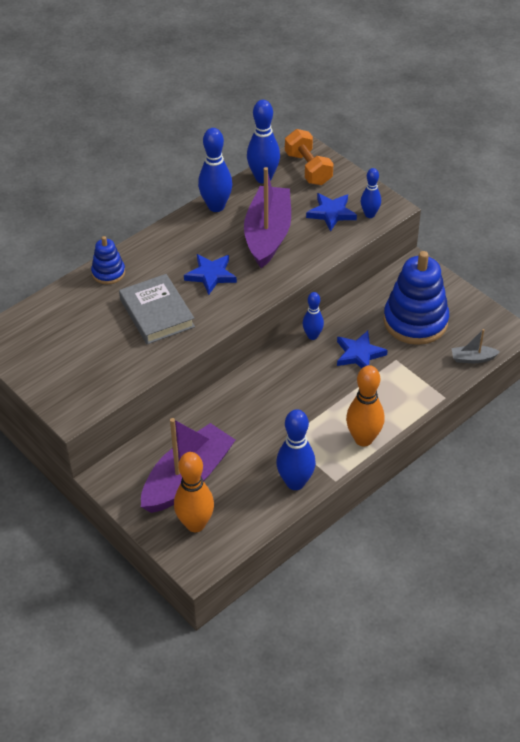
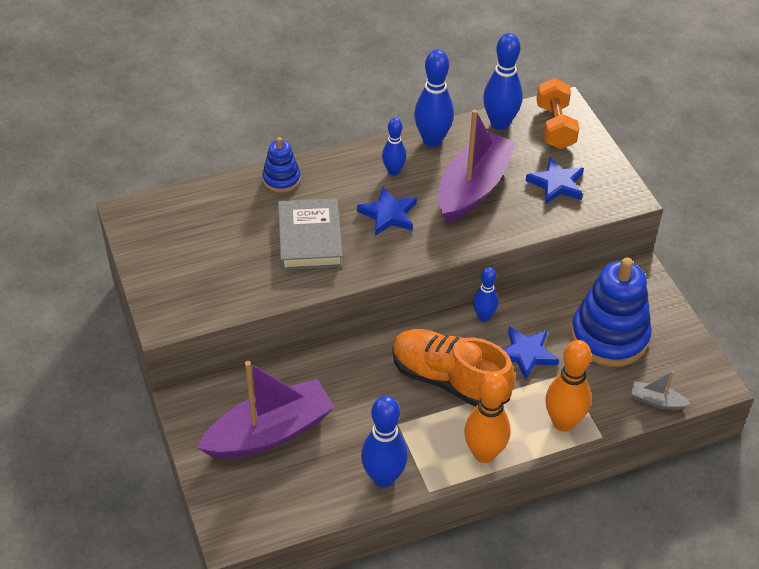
camera: 20 degrees right, 0 degrees up
orange bowling pin [174,452,214,532] -> orange bowling pin moved to [545,340,592,432]
blue bowling pin [361,168,381,218] -> blue bowling pin moved to [382,118,406,176]
none -> orange shoe [392,329,515,407]

